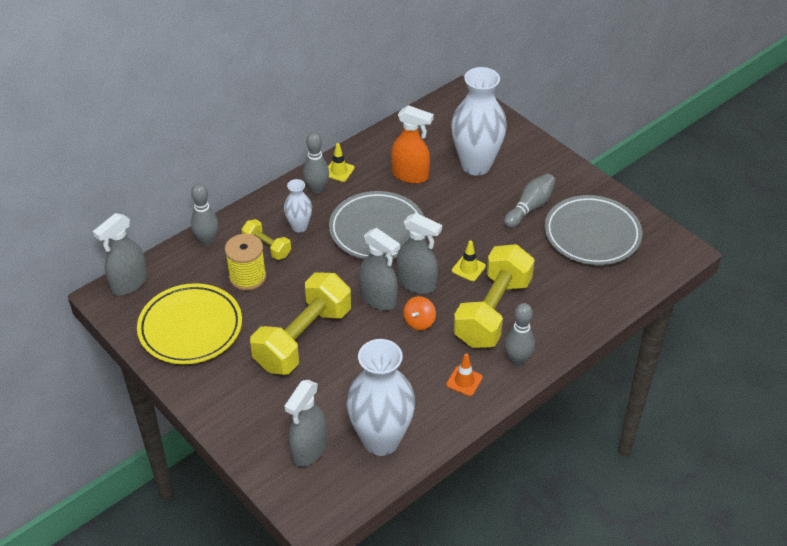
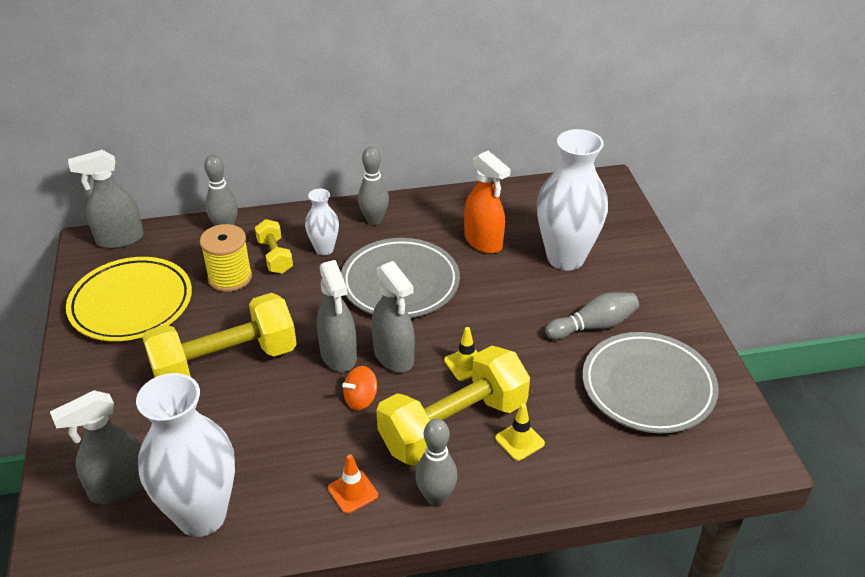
camera: 30 degrees right, 5 degrees down
yellow traffic cone [328,143,355,182] -> yellow traffic cone moved to [495,403,545,461]

